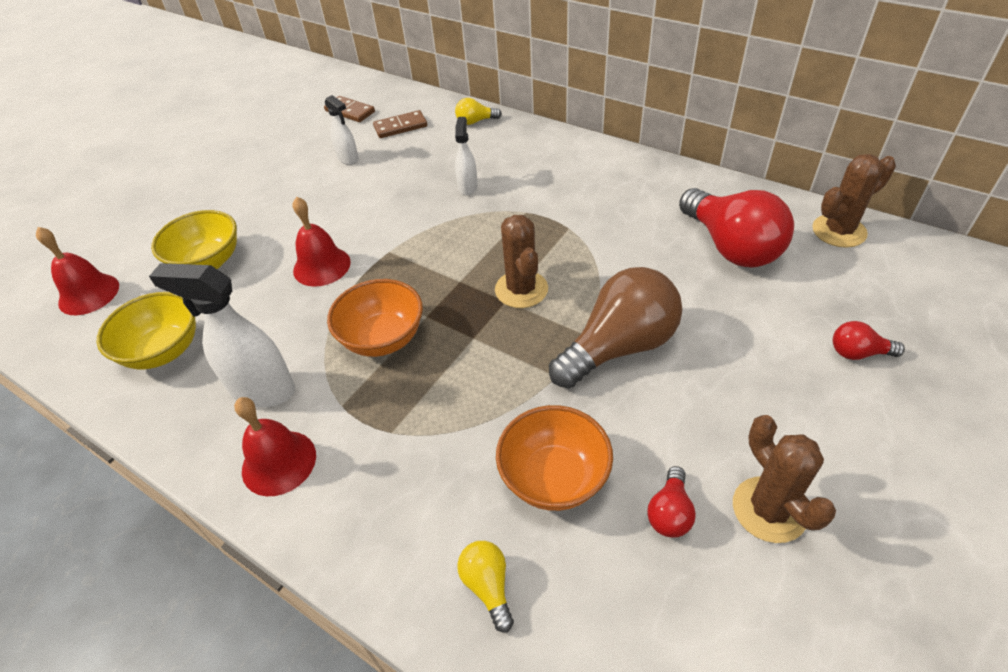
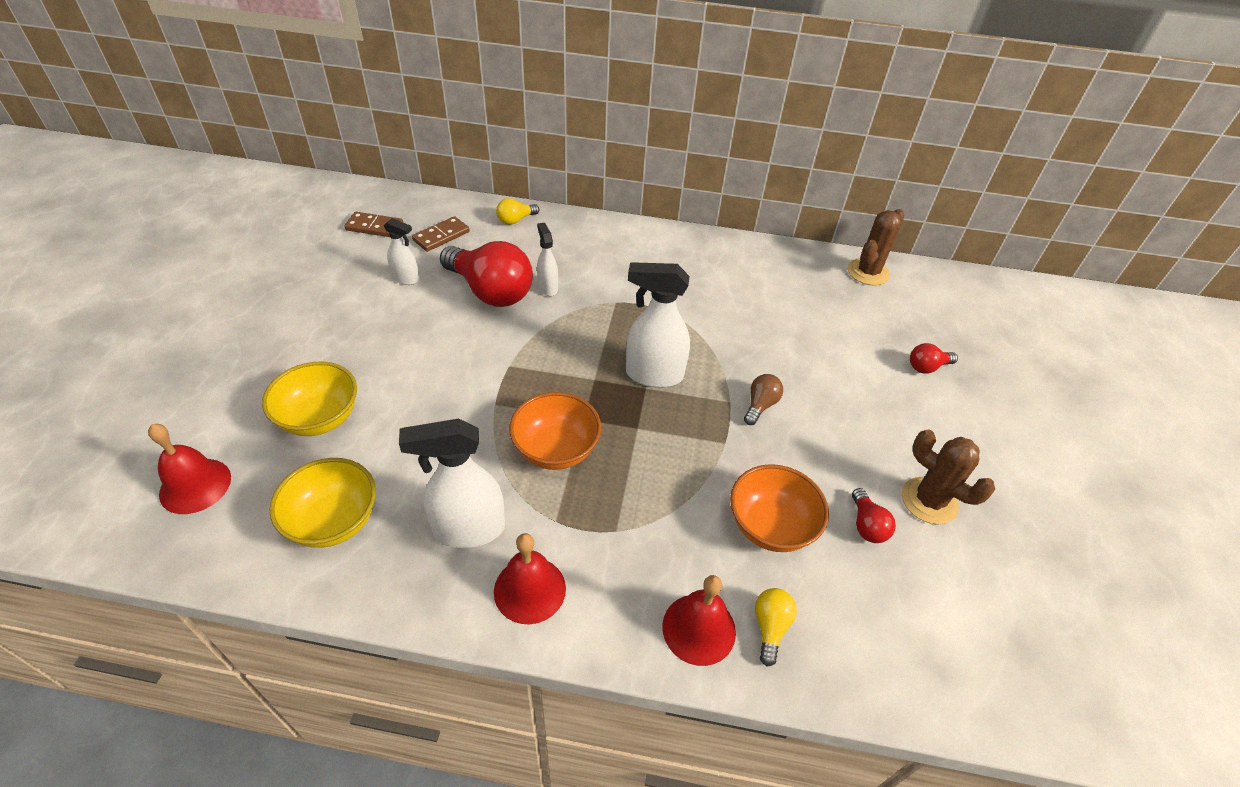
camera: 30 degrees left, 0 degrees up
red bell [293,197,351,287] -> red bell moved to [662,575,736,666]
yellow light bulb [457,541,514,632] -> yellow light bulb turned 60 degrees clockwise [755,588,797,666]
brown cactus [495,215,548,308] -> white spray bottle [626,262,690,388]
brown light bulb [549,267,682,388] -> brown light bulb [744,374,783,425], size x0.45
red light bulb [679,188,794,267] -> red light bulb moved to [440,241,533,307]

